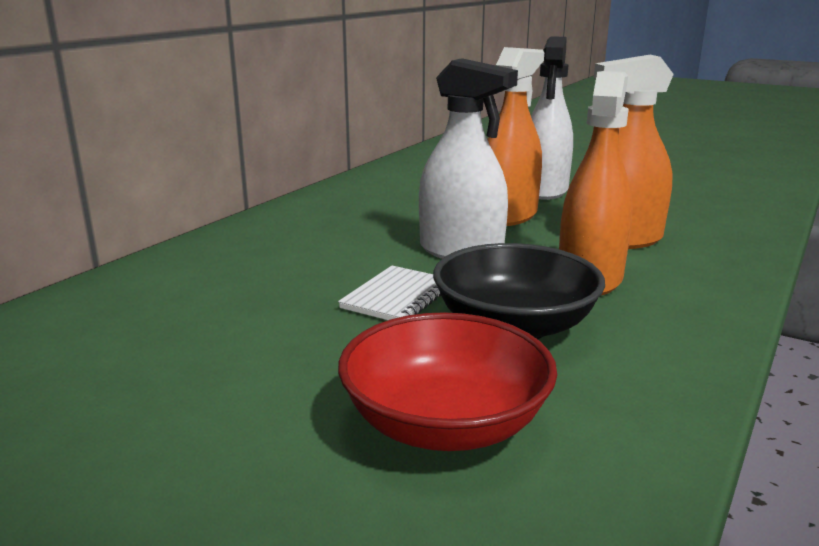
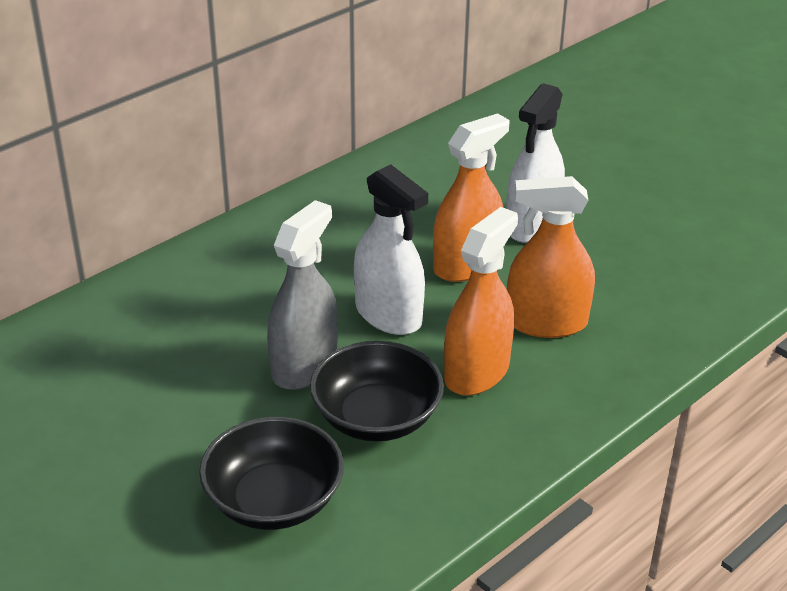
camera: 15 degrees right, 15 degrees up
white notebook [338,266,441,320] -> grey spray bottle [267,200,338,390]
red bowl [338,312,557,451] -> black bowl [199,417,344,530]

